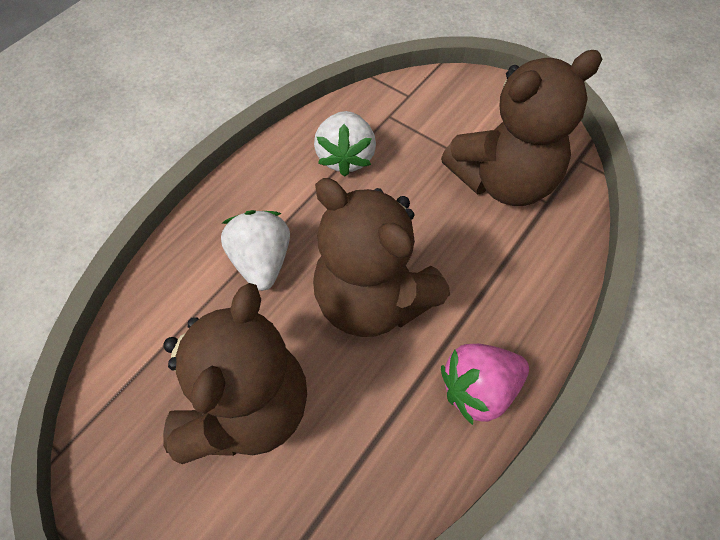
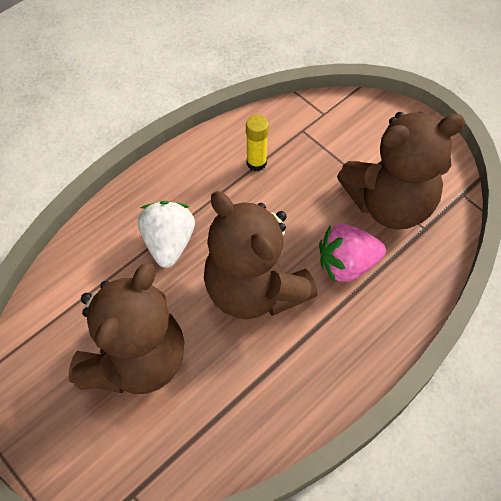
camera: 10 degrees right, 0 degrees up
white strawberry [314,111,376,177] -> yellow glue stick [246,115,269,171]
pink strawberry [441,344,529,425] -> pink strawberry moved to [319,224,386,283]

